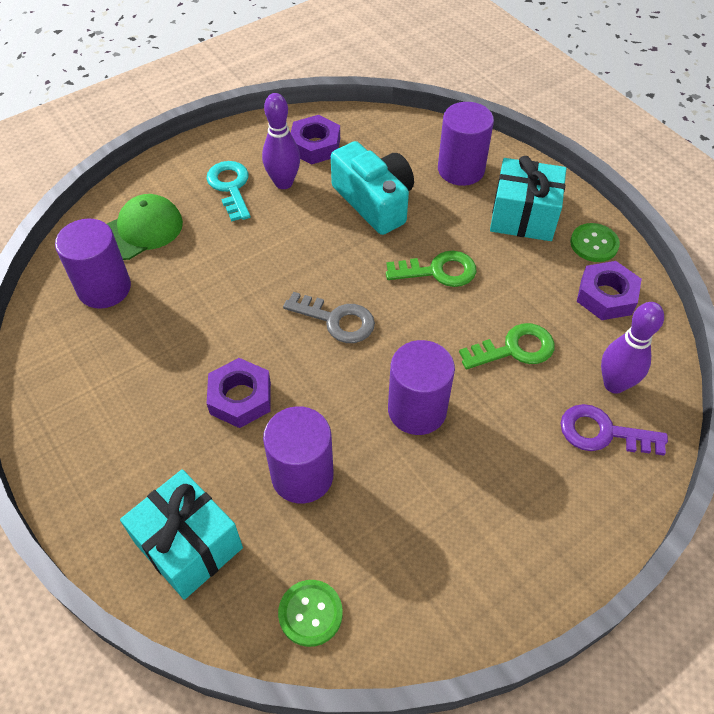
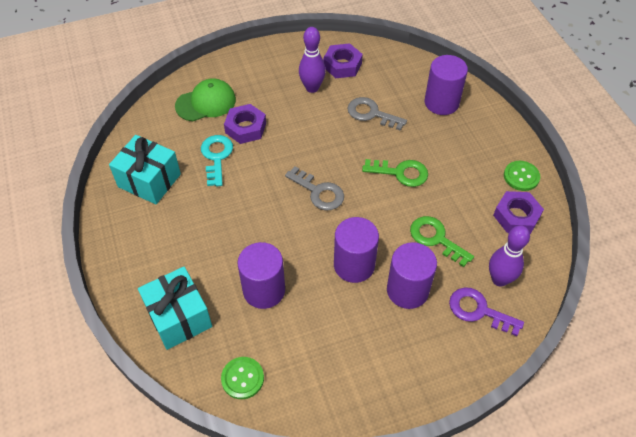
camera: 15 degrees right, 0 degrees up
purple cylinder [55,219,131,309] -> purple cylinder moved to [387,242,437,309]
turquoise key [207,161,250,222] -> turquoise key moved to [201,135,233,187]
purple nut [207,358,271,428] -> purple nut moved to [224,104,266,144]
turquoise camera [331,141,414,235] -> grey key [347,97,407,131]
green key [459,323,555,369] -> green key turned 135 degrees counterclockwise [410,216,474,267]
turquoise gift [490,156,566,241] -> turquoise gift moved to [109,135,181,204]

